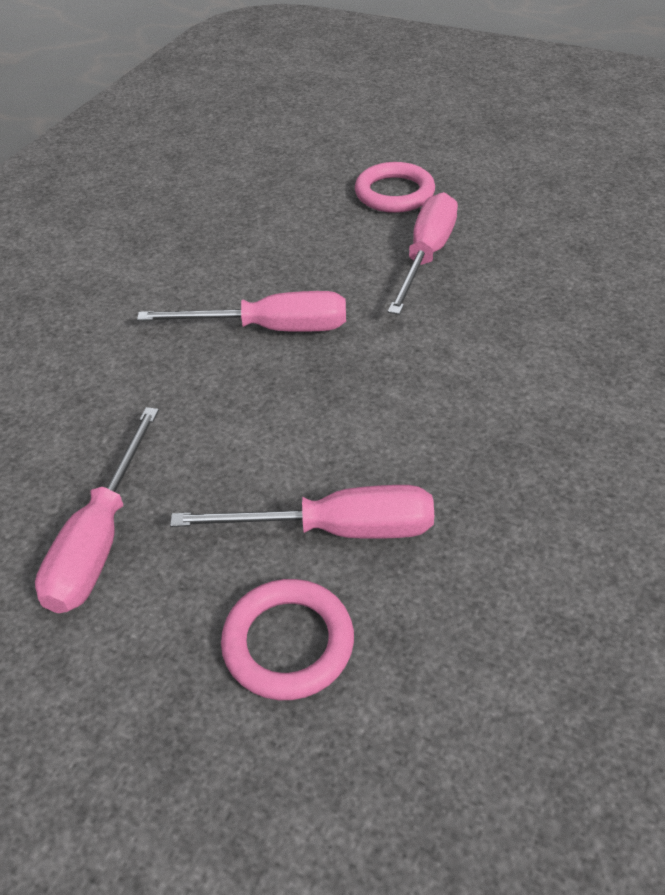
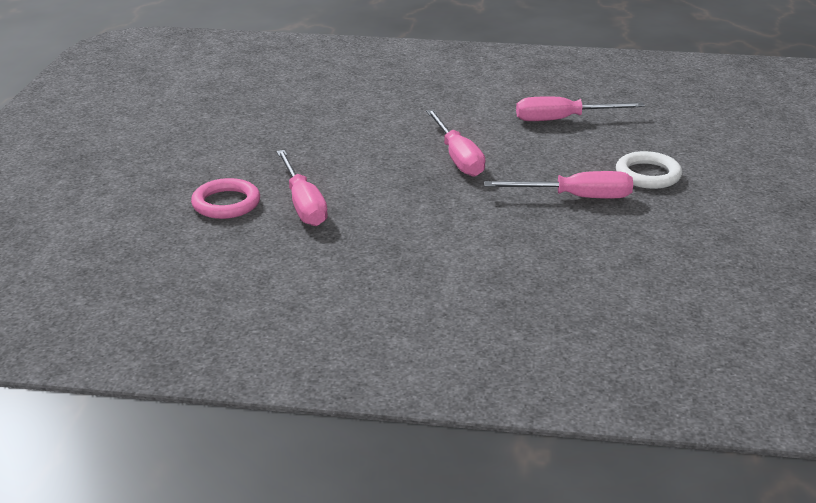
camera: 70 degrees right, 15 degrees down
pink screwdriver [35,407,159,613] -> pink screwdriver moved to [516,96,645,121]
pink ring [355,162,435,213] -> white ring [616,151,682,189]

